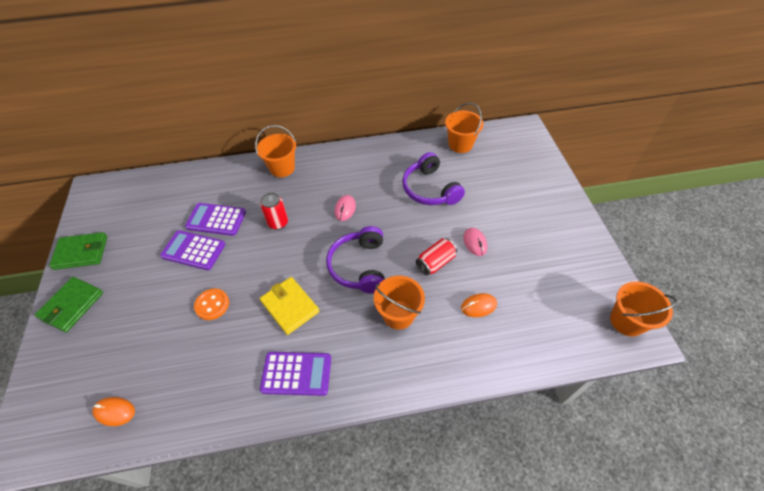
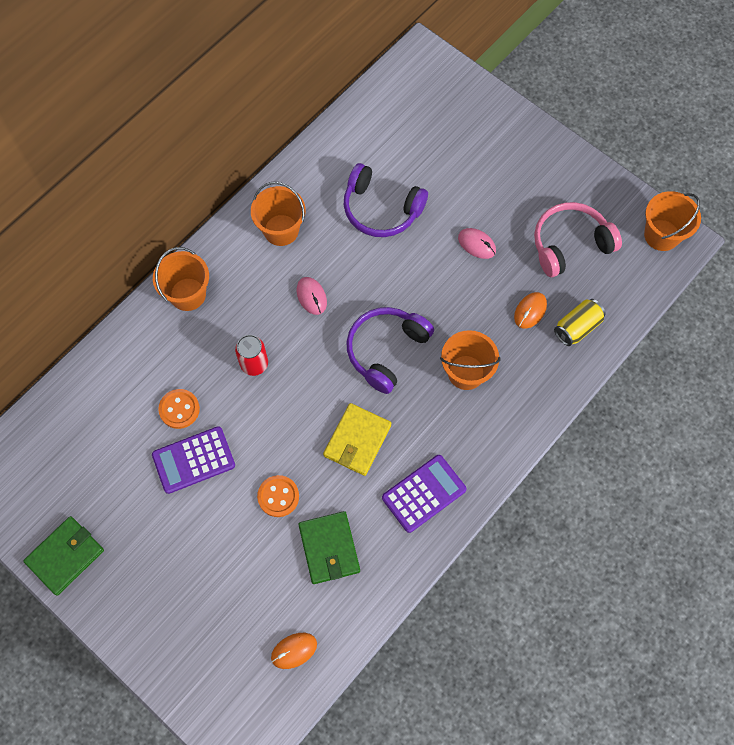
camera: 40 degrees left, 15 degrees up
green wallet [35,277,103,332] -> green wallet moved to [298,511,360,584]
purple calculator [185,203,246,236] -> orange button [158,389,200,429]
yellow wallet [260,277,319,335] -> yellow wallet turned 75 degrees counterclockwise [323,403,391,476]
purple headphones [326,226,385,294] -> purple headphones turned 75 degrees clockwise [347,307,434,394]
red can [416,238,457,275] -> none
orange bucket [445,102,483,153] -> orange bucket moved to [251,182,306,246]
none -> pink headphones [534,202,622,277]
none -> yellow can [554,299,606,346]

